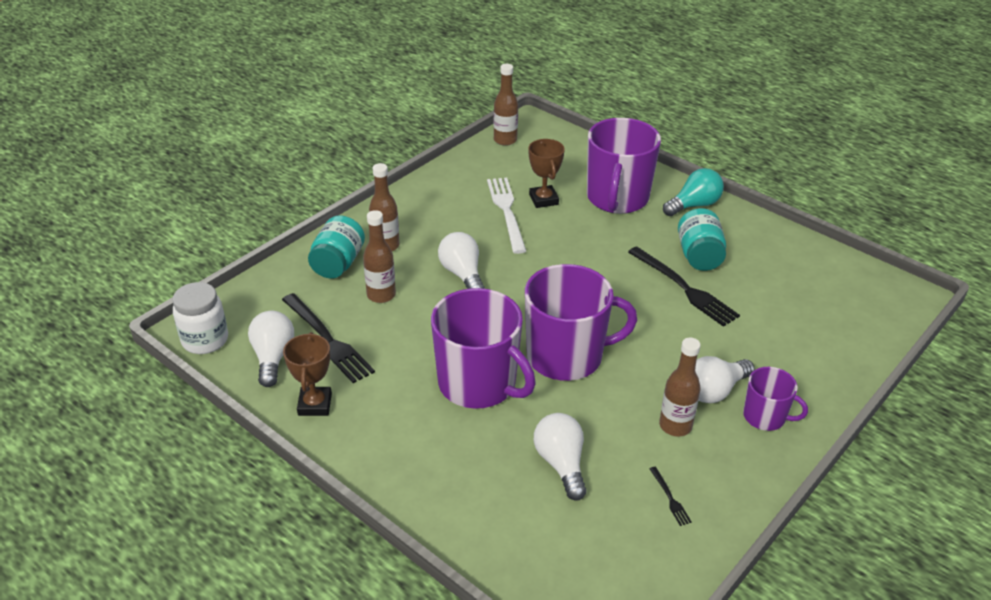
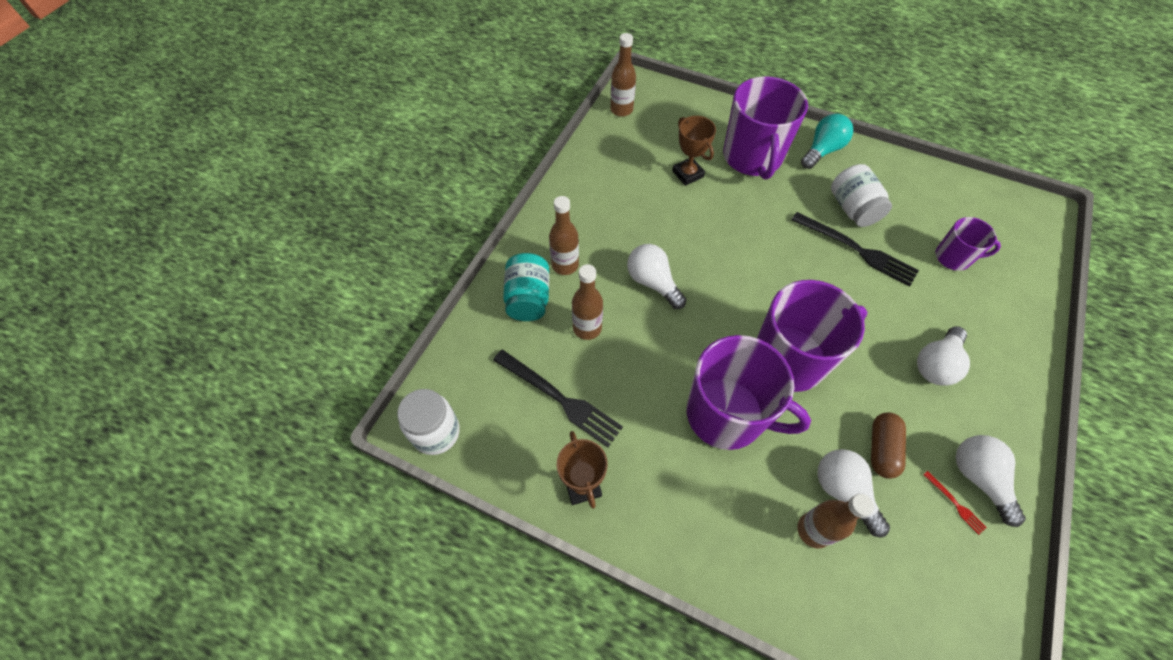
camera: 15 degrees left, 20 degrees up
white light bulb [248,311,294,387] -> white light bulb moved to [956,435,1026,527]
white fork [487,178,526,254] -> none
black fork [650,467,692,526] -> red fork [923,471,987,535]
brown bottle [659,338,701,436] -> brown bottle moved to [797,494,874,549]
turquoise jar [678,208,726,271] -> white jar [831,164,892,227]
purple mug [743,367,808,431] -> purple mug moved to [935,217,1001,271]
none -> brown capsule [871,412,906,479]

